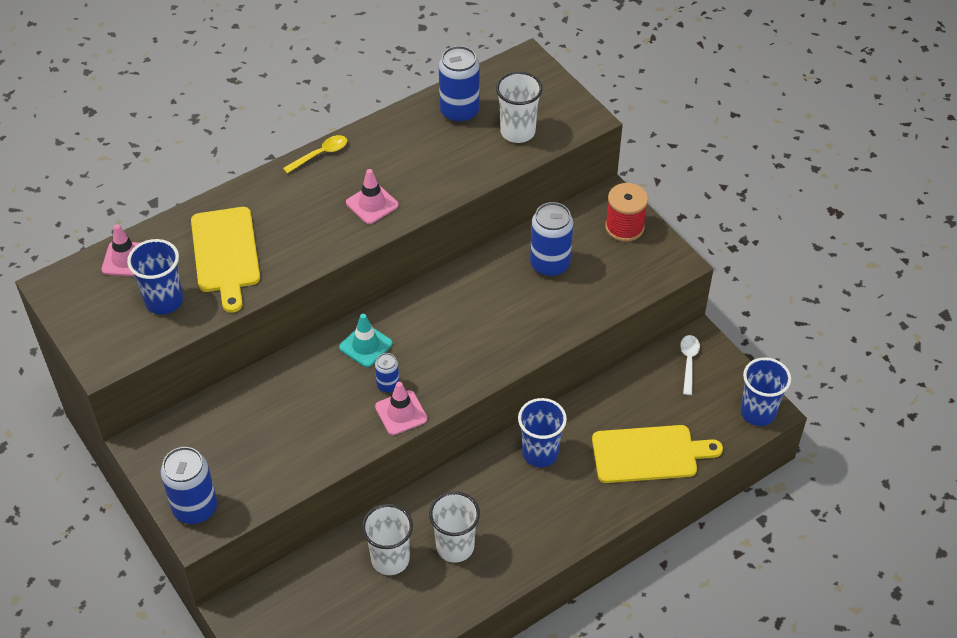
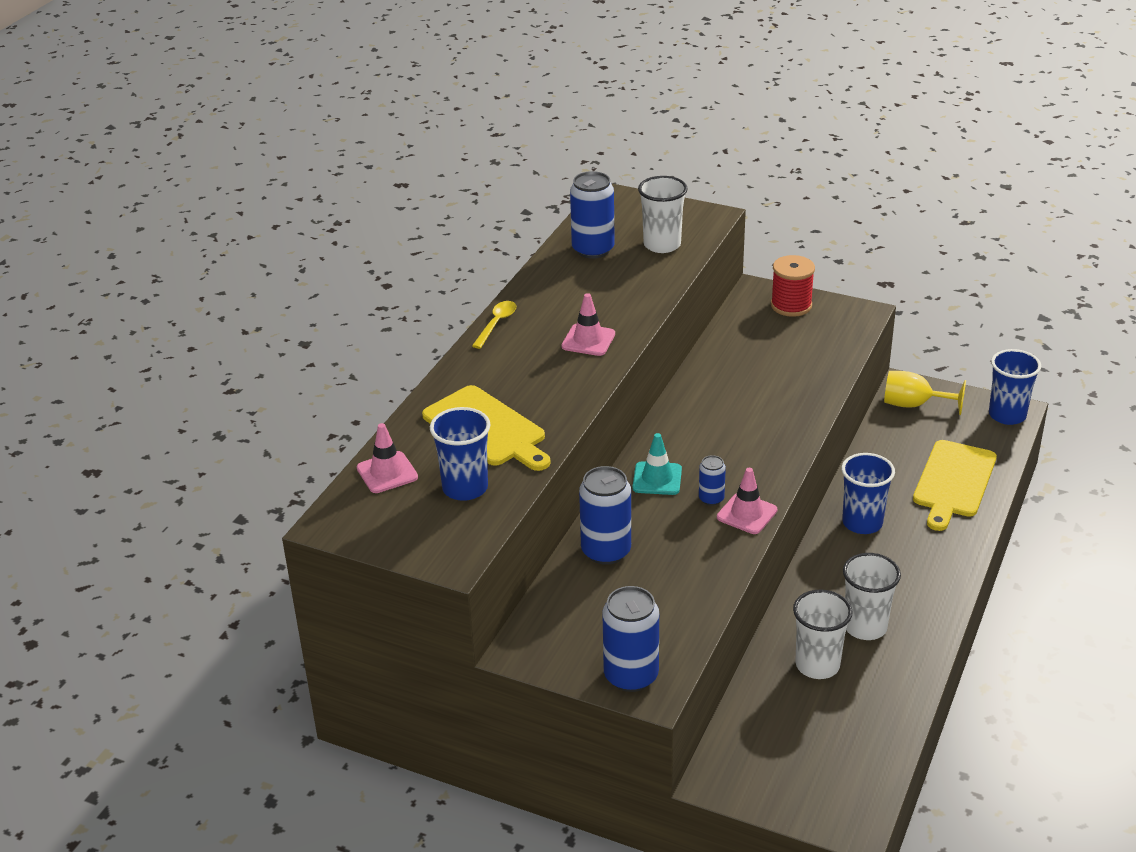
camera: 30 degrees left, 15 degrees down
blue can [530,202,574,277] -> blue can moved to [579,466,631,565]
yellow cutting board [592,425,723,483] -> yellow cutting board turned 150 degrees clockwise [913,440,997,531]
white spoon [680,335,700,395] -> yellow goblet [884,371,966,415]

